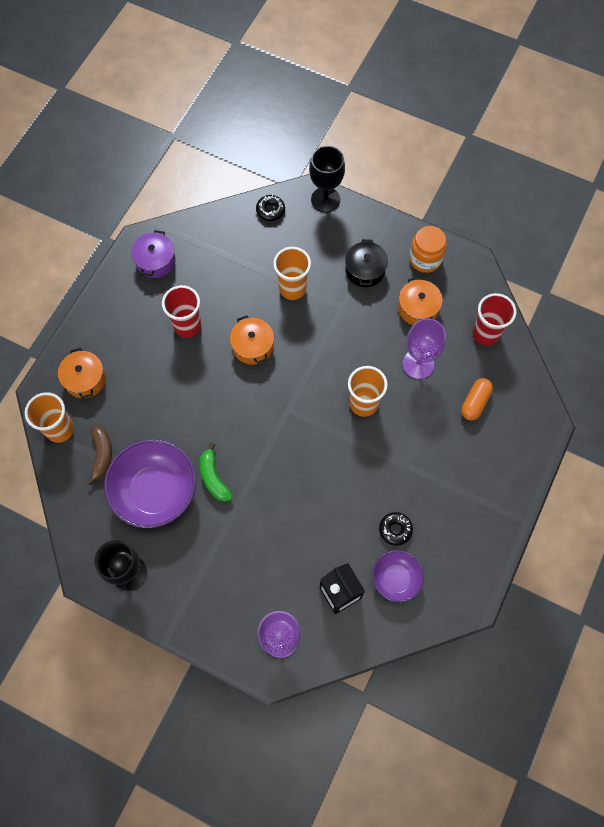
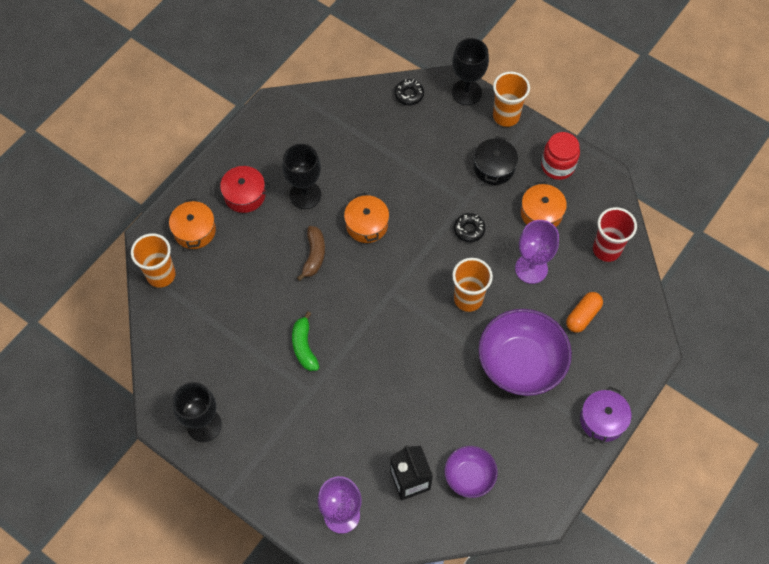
camera: 10 degrees right, 5 degrees down
brown banana [87,425,112,485] -> brown banana moved to [297,226,325,281]
purple bowl [104,439,196,528] -> purple bowl moved to [479,309,572,396]
purple pot [131,230,176,278] -> purple pot moved to [580,386,631,443]
red cup [162,285,201,338] -> black goblet [282,144,321,209]
orange cup [273,247,311,300] -> orange cup moved to [493,72,530,127]
black donut [379,512,413,546] -> black donut moved to [454,213,485,242]
orange jar [409,226,447,273] -> red jar [541,132,580,180]
none -> red pot [216,166,270,213]

